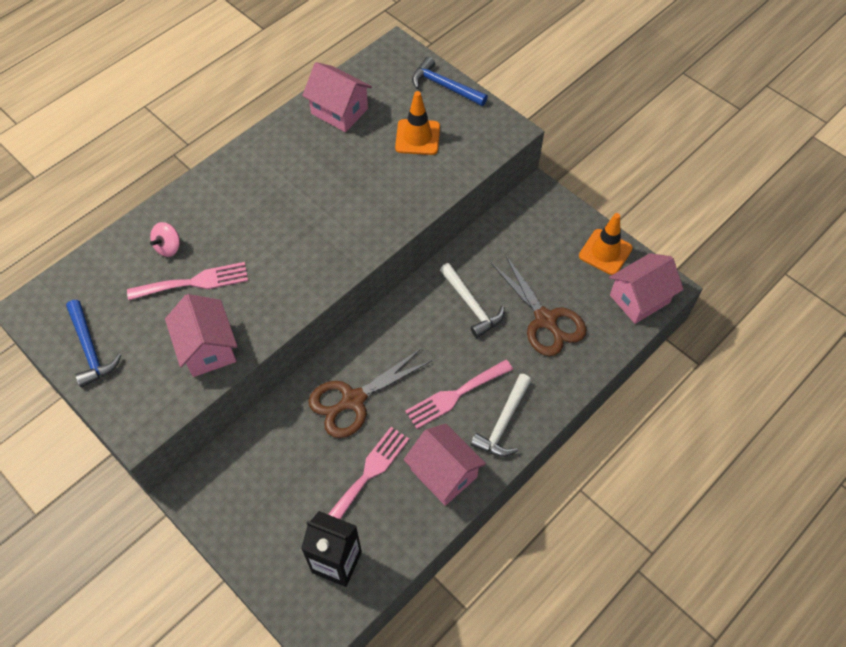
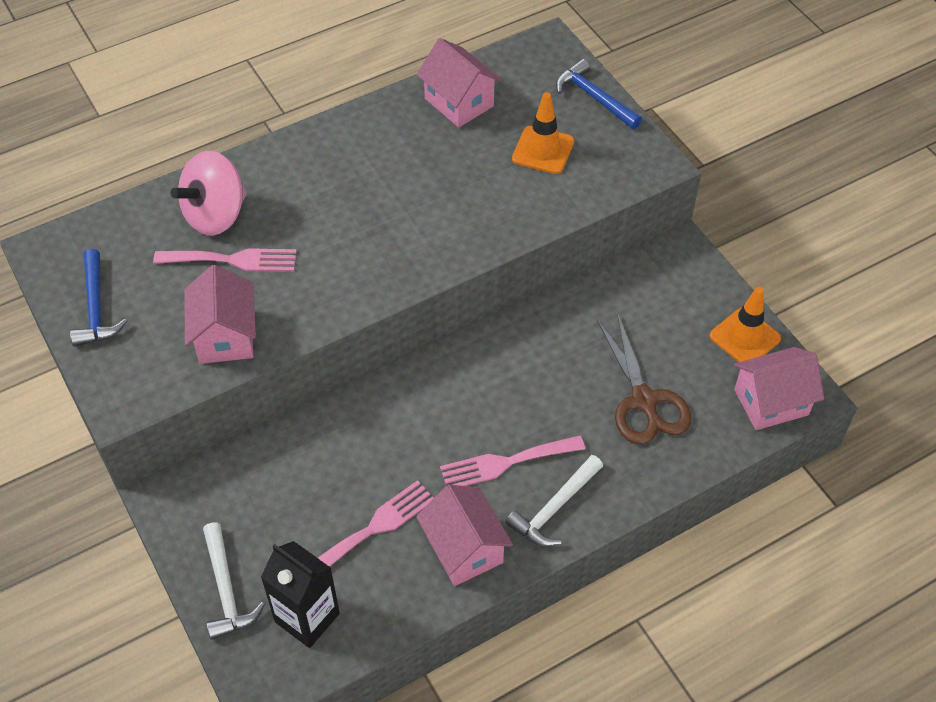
camera: 15 degrees right, 5 degrees down
pink spinning top [150,222,180,257] -> pink spinning top [171,151,247,236], size x2.00
brown scissors [309,348,431,438] -> none
white hammer [440,263,504,338] -> white hammer moved to [203,522,265,640]

